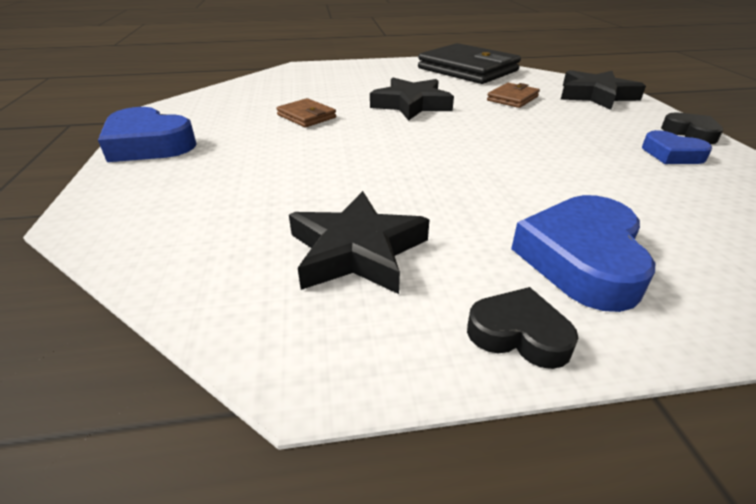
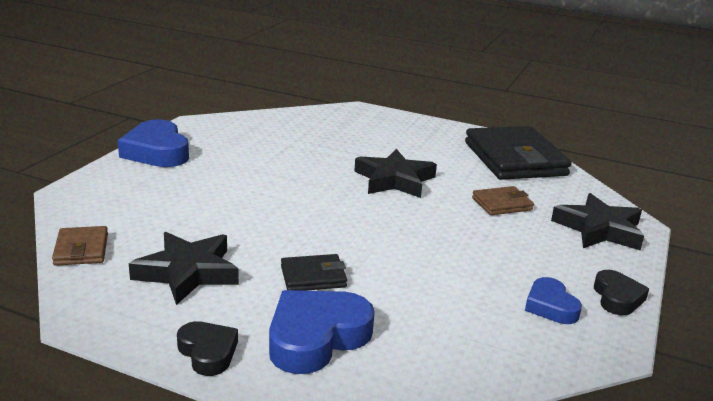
camera: 30 degrees right, 10 degrees down
brown wallet [276,98,336,127] -> brown wallet moved to [52,226,108,266]
none -> black wallet [281,254,347,291]

